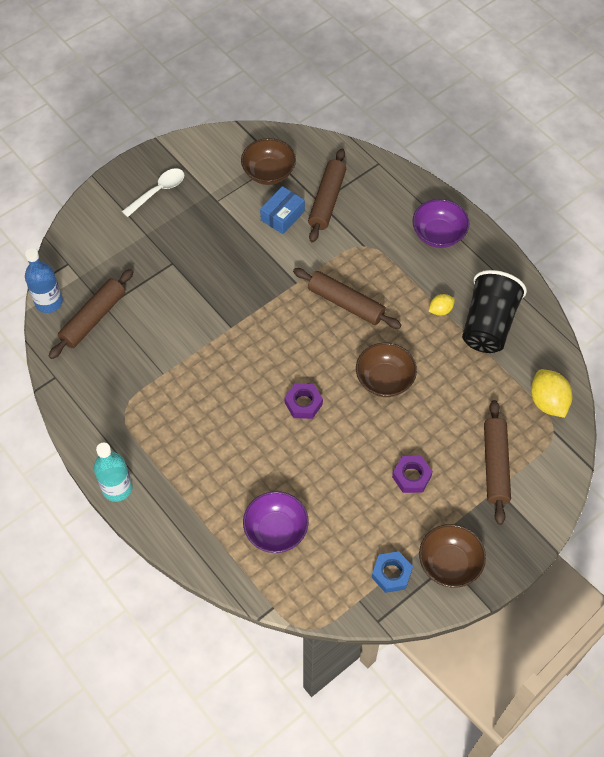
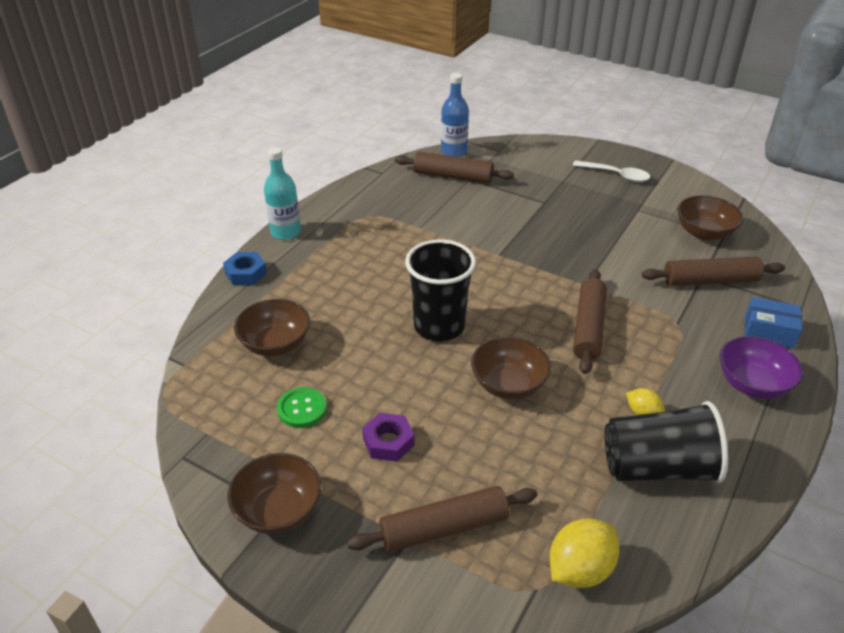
camera: 70 degrees right, 20 degrees down
purple bowl [243,491,309,553] -> brown bowl [234,299,310,356]
blue box [260,186,305,234] -> blue box moved to [745,297,802,349]
purple nut [285,383,323,419] -> black cup [405,239,476,341]
blue nut [372,551,413,593] -> blue nut moved to [223,252,267,285]
none -> green button [277,387,327,428]

